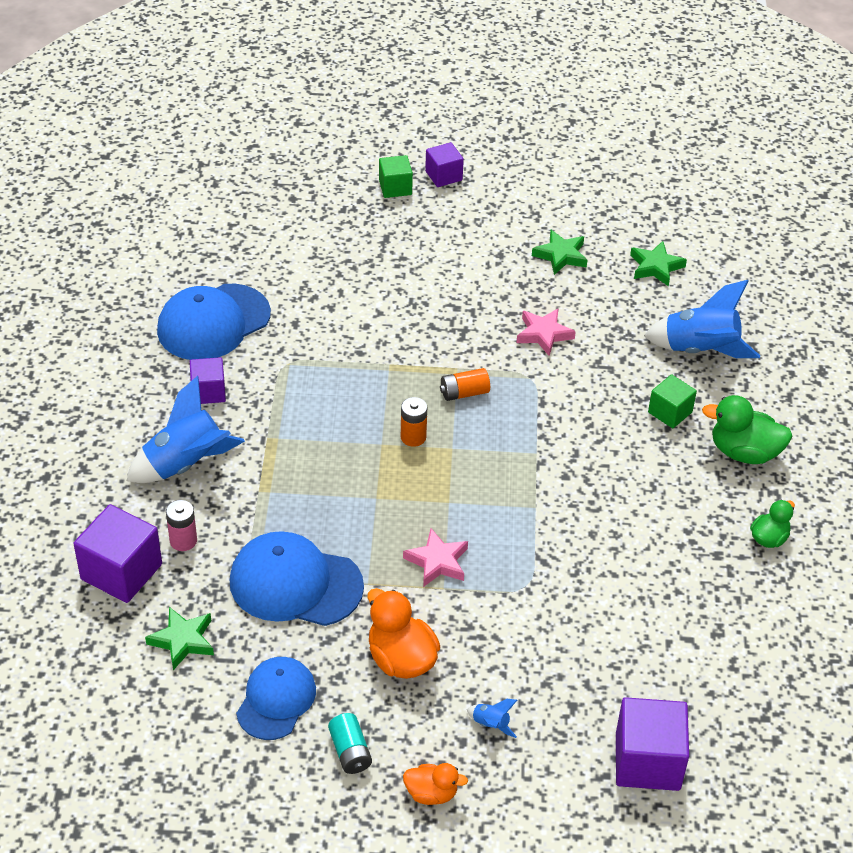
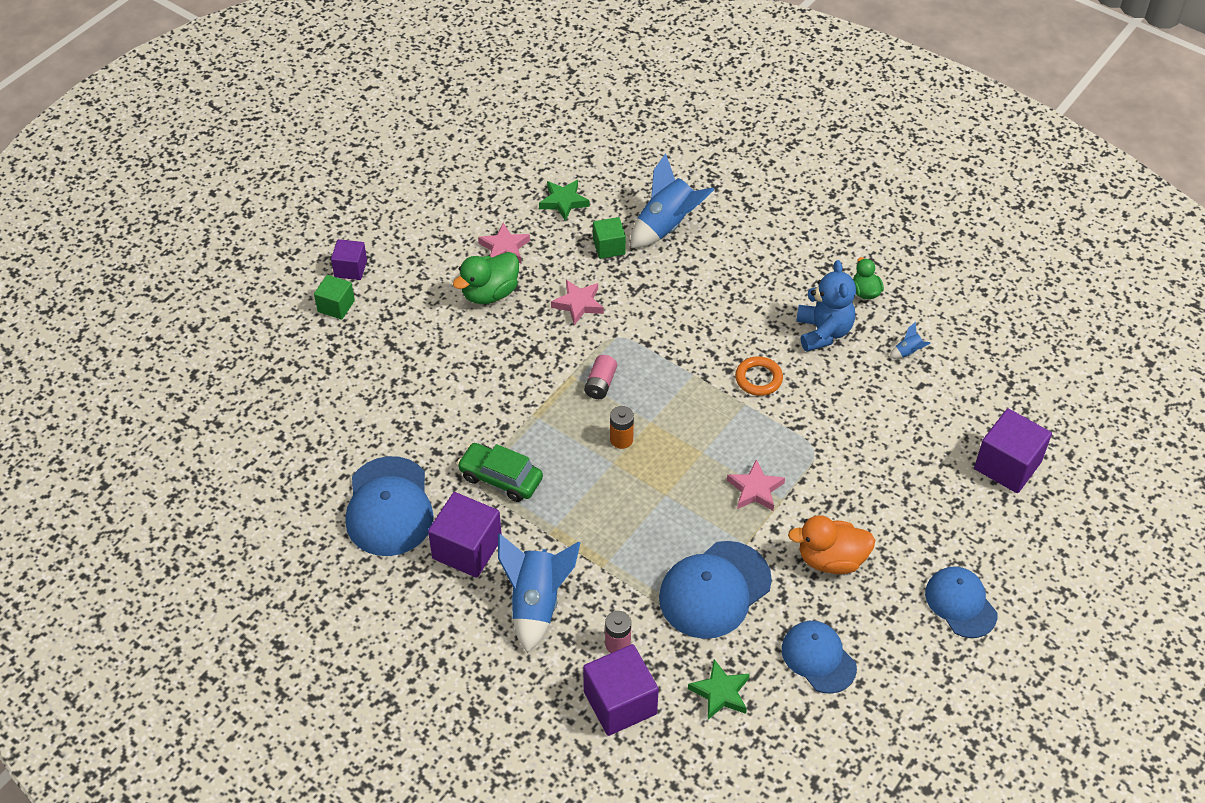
camera: 55 degrees left, 5 degrees up
purple cube [190,357,226,404] -> purple cube [428,492,502,578], size x1.67
turquoise battery [328,713,372,774] -> none
orange duck [403,763,468,805] -> blue cap [925,566,997,638]
orange battery [440,368,490,401] -> pink battery [584,355,617,399]
blue rocket [467,699,517,738] -> blue rocket moved to [889,322,931,359]
green star [532,230,587,275] -> pink star [478,223,530,264]
green cube [648,374,697,428] -> green cube moved to [593,217,626,259]
green duck [702,395,793,464] -> green duck moved to [453,252,519,304]
none -> green car [457,443,543,502]
none -> orange ring [735,356,783,396]
none -> blue teddy bear [796,260,856,352]

